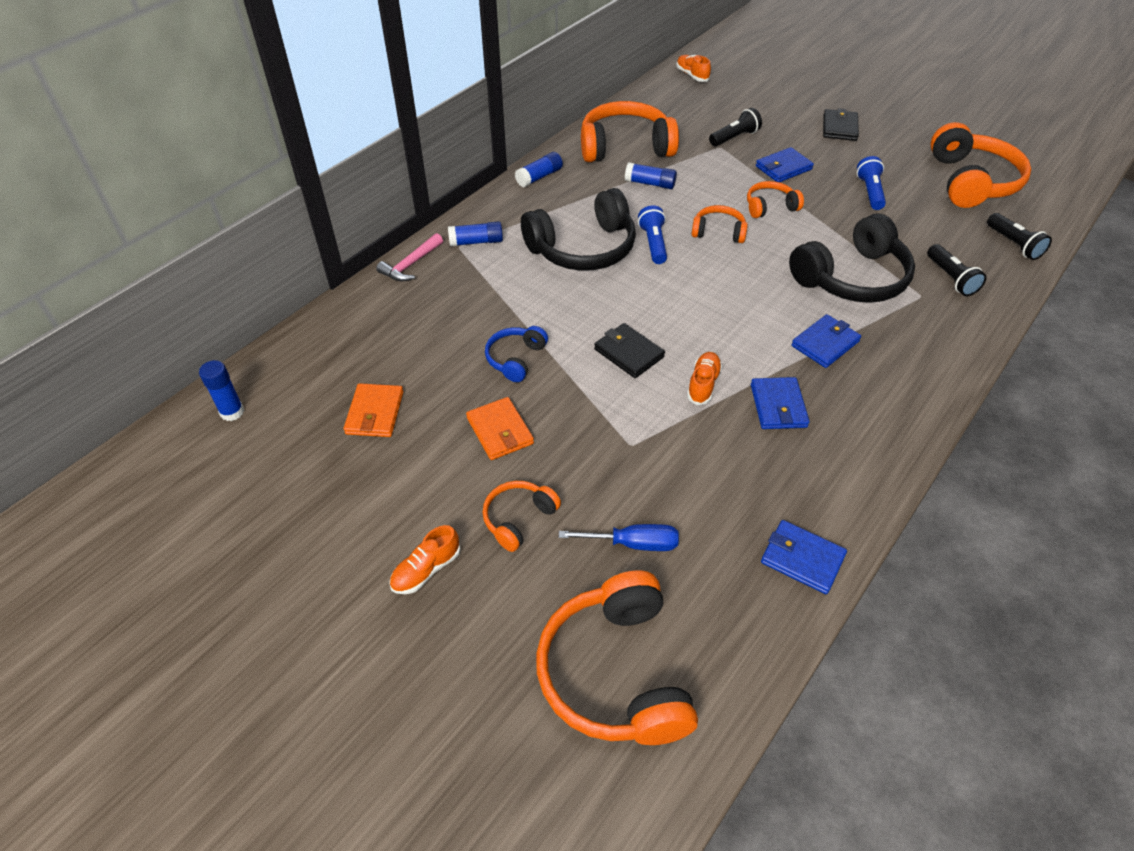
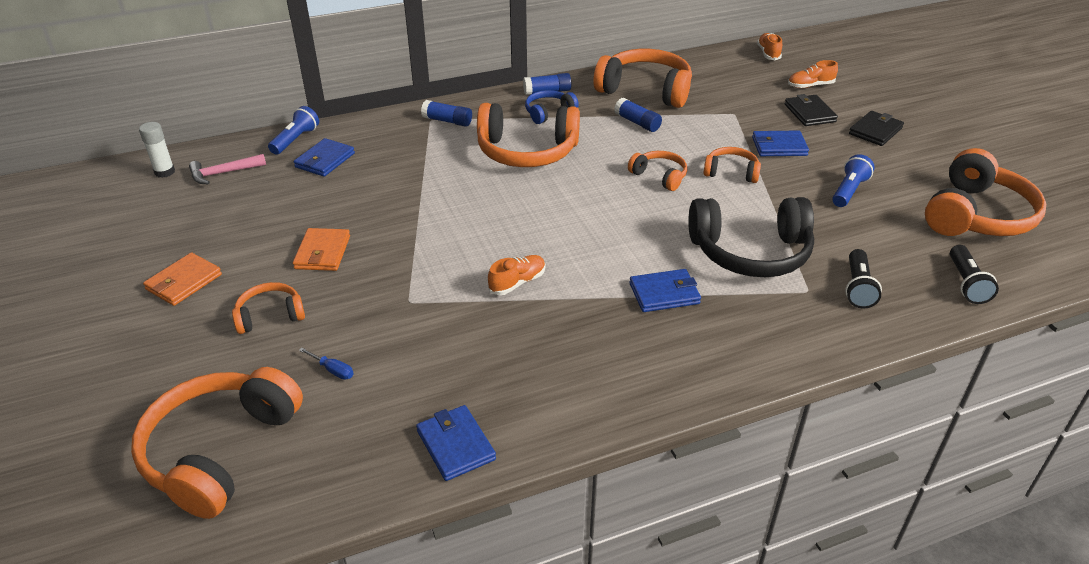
camera: 30 degrees right, 10 degrees down
blue glue stick [199,360,244,421] -> white glue stick [139,122,175,178]
orange wallet [344,383,403,437] -> orange wallet moved to [143,253,222,306]
pink hammer [376,233,443,281] -> pink hammer moved to [189,154,266,184]
orange shoe [389,525,460,594] -> orange shoe moved to [788,60,838,88]
blue headphones [485,326,548,382] -> blue headphones moved to [525,90,579,124]
black headphones [521,188,636,271] -> orange headphones [477,103,580,167]
blue screwdriver [559,524,679,551] -> blue screwdriver [299,348,354,380], size x0.60
black wallet [594,323,665,378] -> black wallet moved to [785,94,838,126]
blue flashlight [638,205,667,264] -> blue flashlight moved to [268,106,319,155]
black flashlight [709,108,762,146] -> none
blue wallet [751,377,810,429] -> blue wallet moved to [294,138,355,177]

